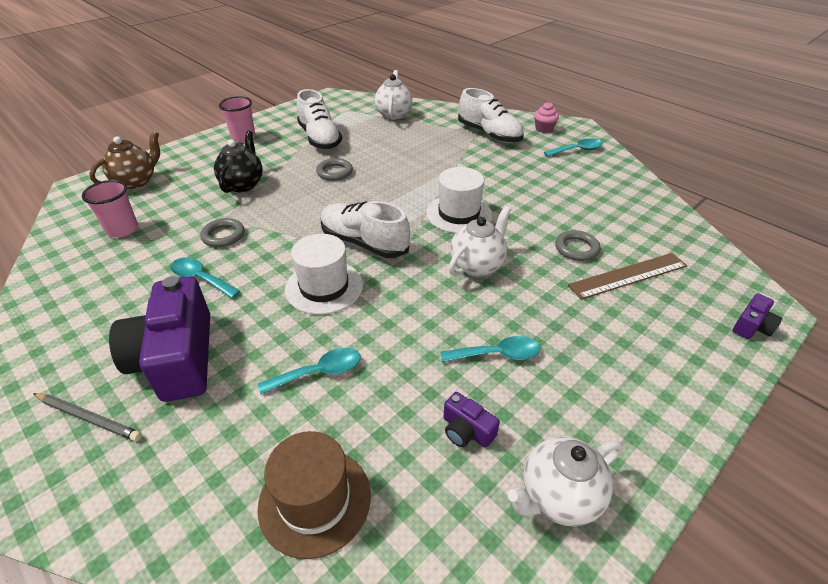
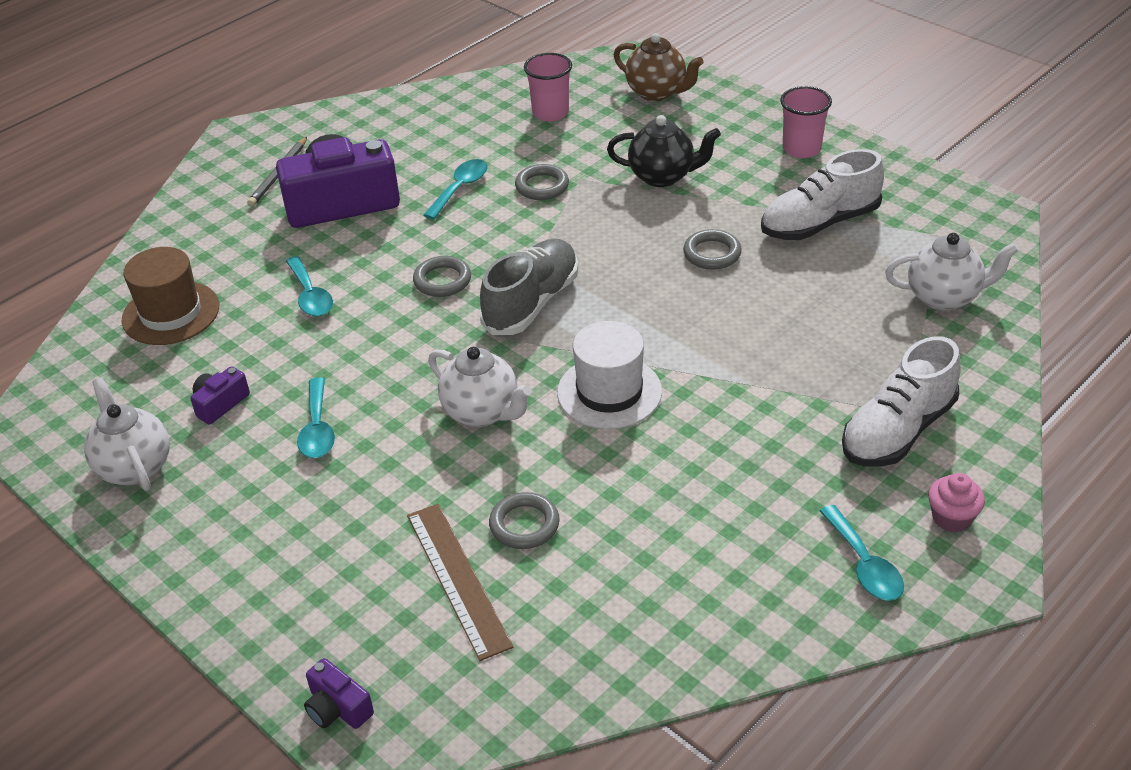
camera: 90 degrees right, 0 degrees up
white hat [285,234,363,315] -> grey ring [413,256,471,297]
white shoe [321,201,410,258] -> grey shoe [480,239,578,335]

